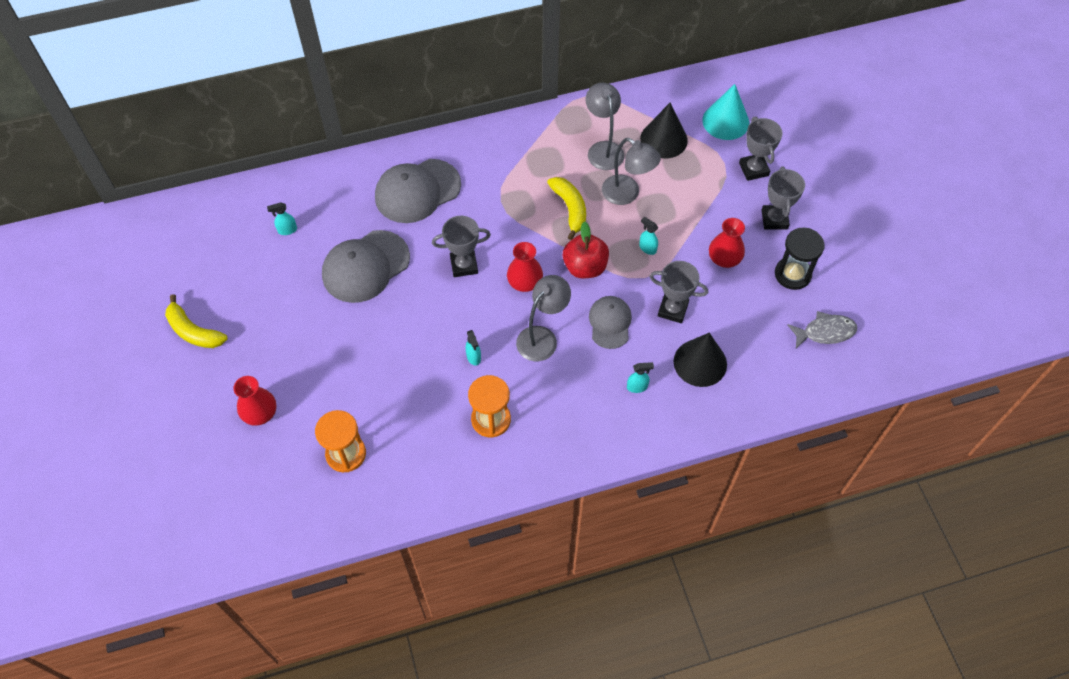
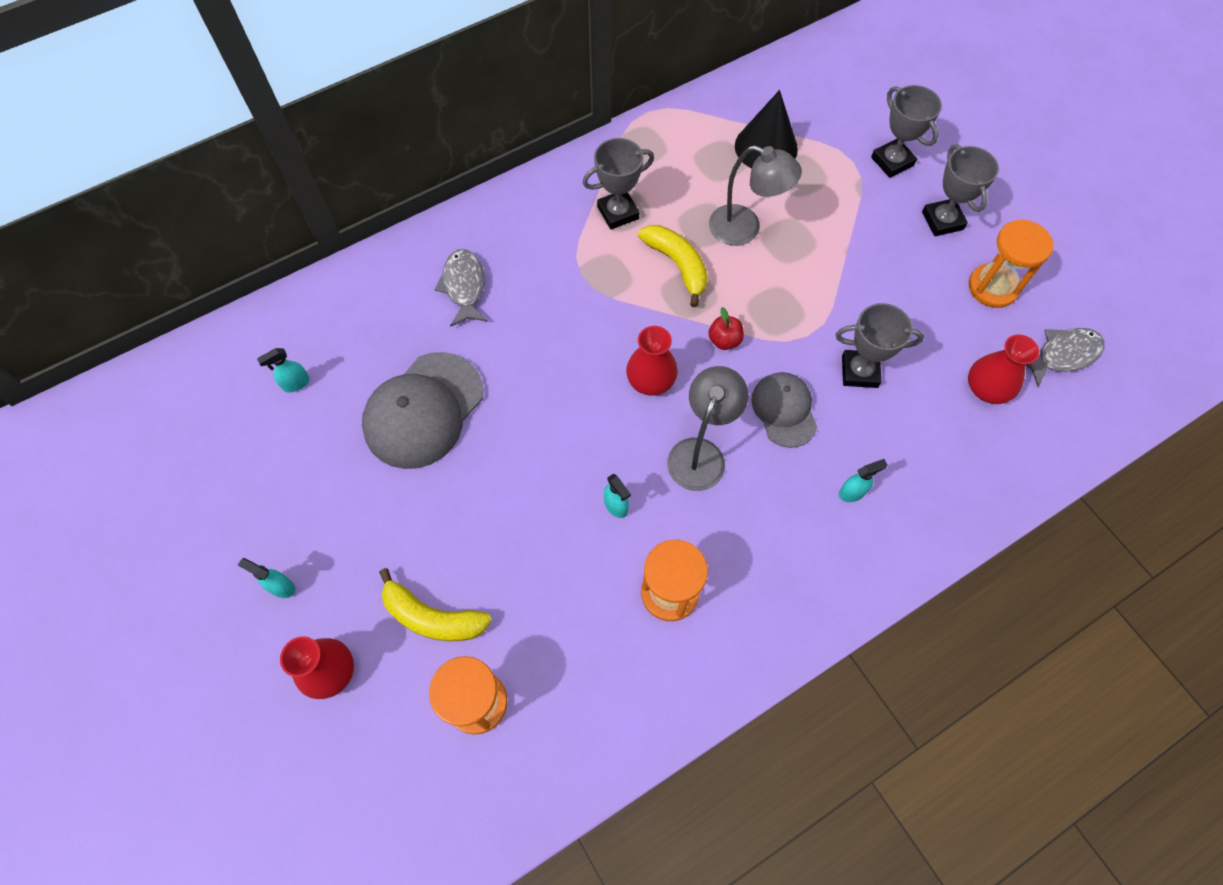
camera: 15 degrees left, 5 degrees up
yellow banana [165,294,228,348] -> yellow banana moved to [379,568,492,641]
grey cap [375,159,461,223] -> grey fish [434,249,488,327]
grey trophy [432,216,491,277] -> grey trophy moved to [583,138,654,230]
red apple [563,221,609,278] -> red apple [708,307,744,350], size x0.55
grey lamp [586,83,624,170] -> none
turquoise spray bottle [639,217,658,255] -> turquoise spray bottle moved to [238,558,295,598]
black cone [674,333,727,387] -> none
turquoise cone [702,84,749,140] -> none
red vase [709,218,745,268] -> red vase moved to [968,334,1039,404]
black hourglass [775,228,825,290] -> orange hourglass [969,219,1053,308]

